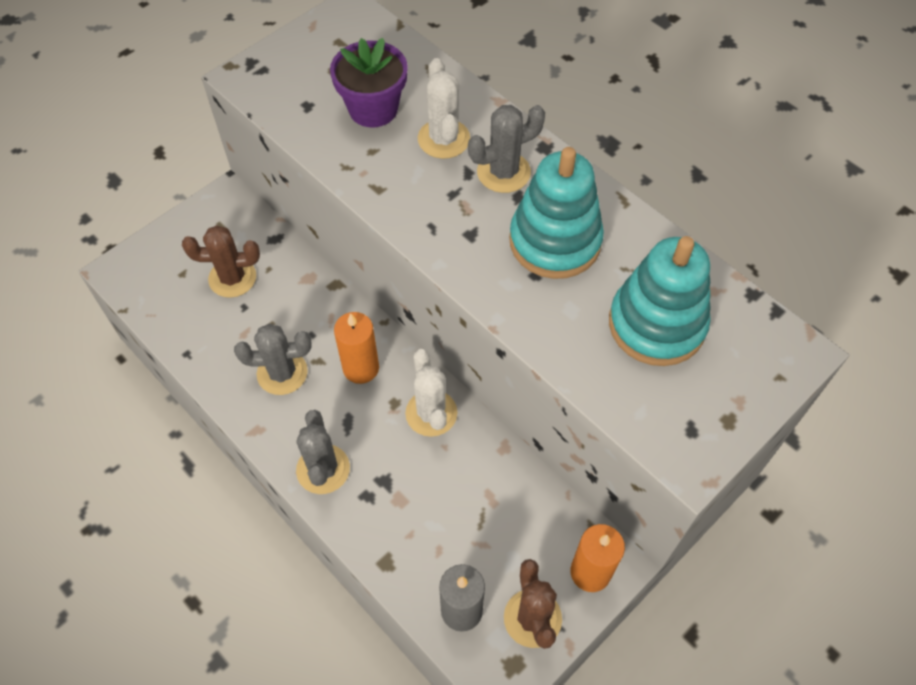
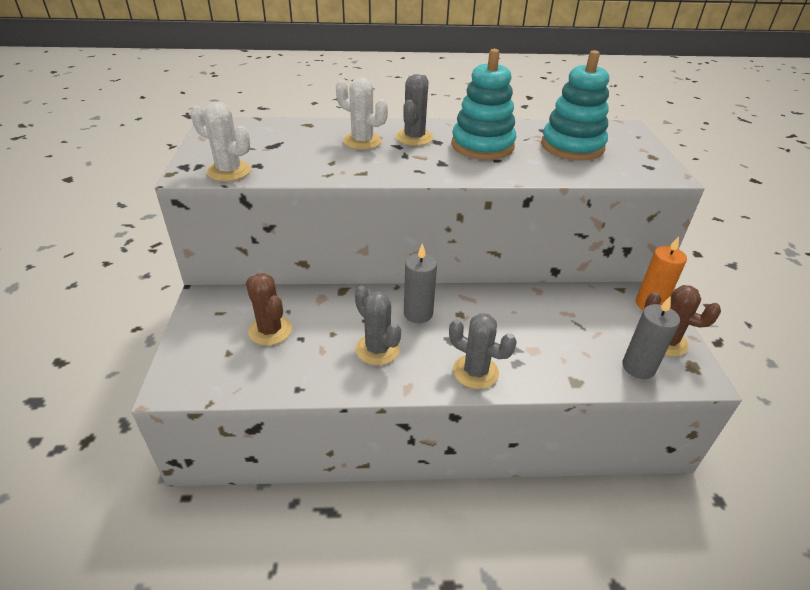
camera: 50 degrees left, 20 degrees down
brown cactus [182,225,260,298] -> brown cactus turned 75 degrees counterclockwise [246,273,292,346]
grey cactus [234,323,311,395] -> grey cactus turned 75 degrees counterclockwise [355,286,401,365]
purple flower pot [330,38,408,127] -> none
orange candle [334,312,379,384] -> grey candle [404,243,437,323]
white cactus [405,349,458,437] -> white cactus moved to [191,101,251,181]

